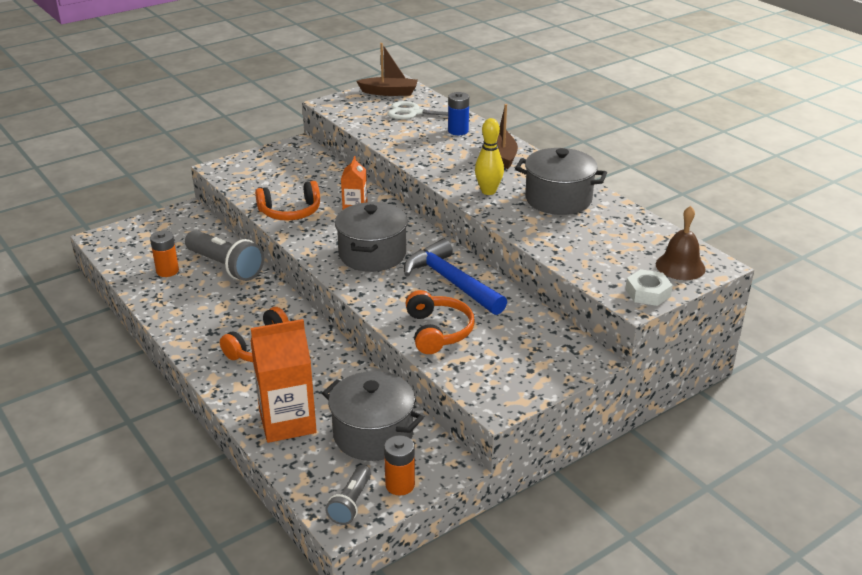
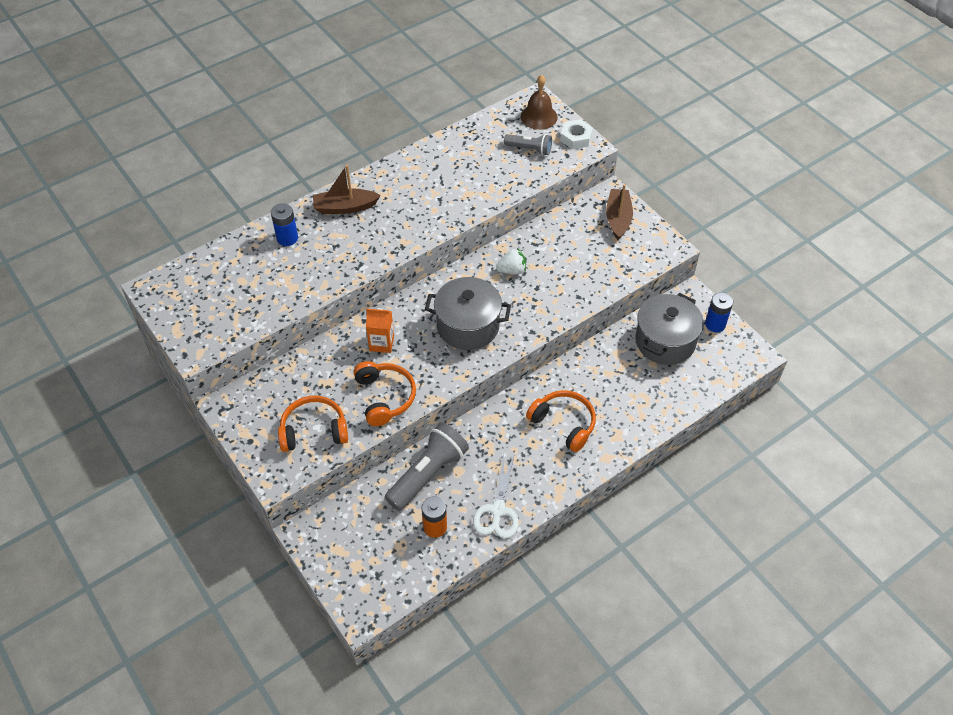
camera: 90 degrees left, 20 degrees up
orange carton [250,319,317,443] -> none
grey flashlight [325,465,371,525] -> grey flashlight moved to [504,134,552,155]
brown boat [356,43,418,96] -> brown boat moved to [606,184,633,240]
orange battery [384,435,415,496] -> blue battery [705,292,733,332]
white scissors [387,101,471,120] -> white scissors moved to [473,453,519,538]
blue hammer [404,239,507,315] -> white strawberry [496,248,526,274]
orange headphones [405,290,475,354] -> orange headphones moved to [278,396,348,452]
yellow bowling pin [475,118,504,195] -> none
grey pot [515,148,607,215] -> none

